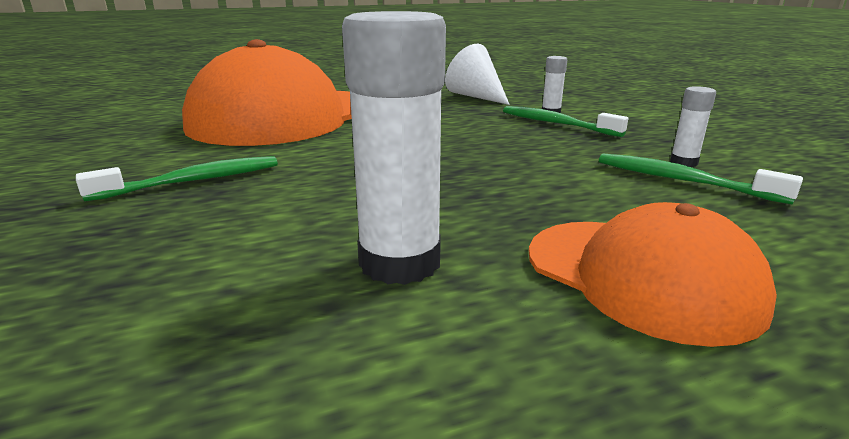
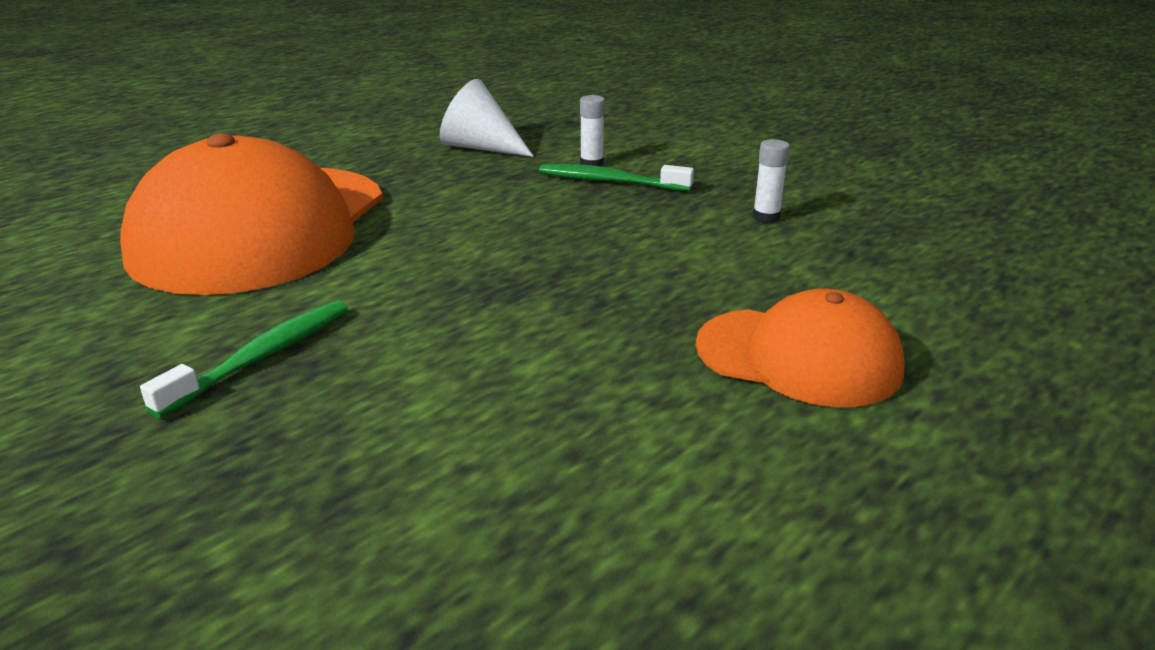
camera: 25 degrees left, 5 degrees up
white glue stick [342,11,446,285] -> none
green toothbrush [599,154,803,205] -> none

